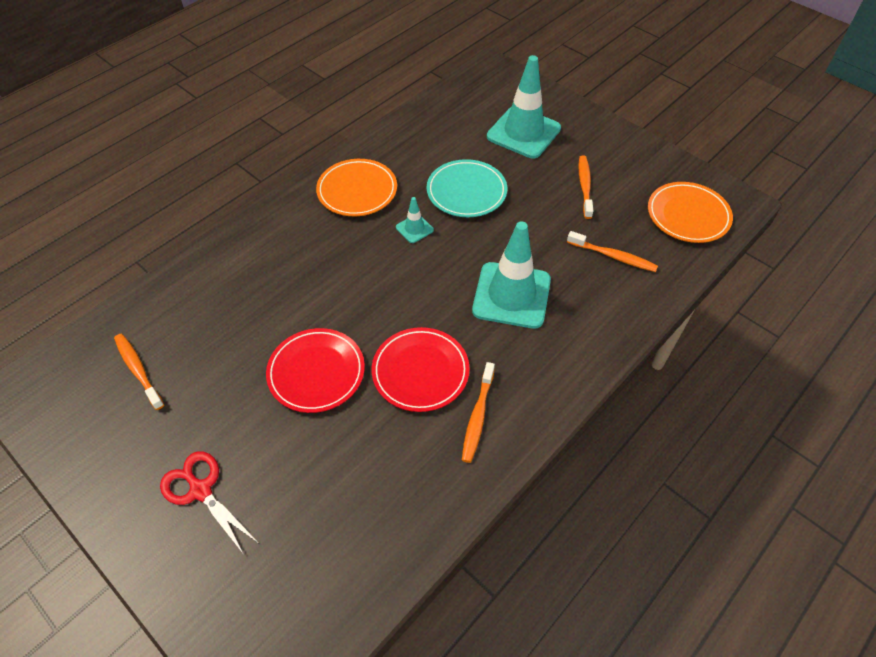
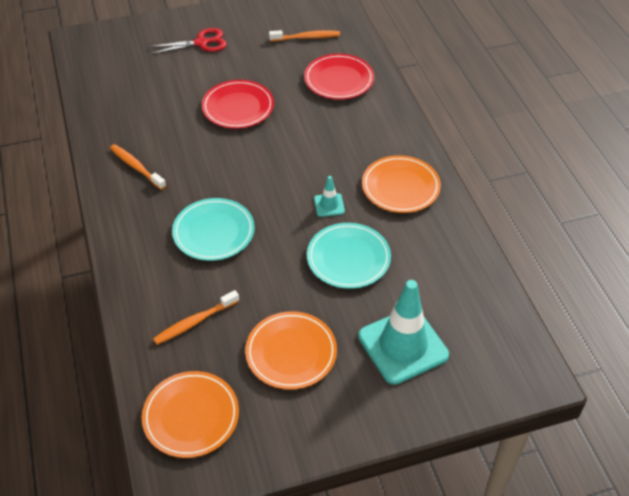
camera: 120 degrees right, 5 degrees down
red plate [372,327,470,412] -> red plate moved to [304,54,374,99]
turquoise traffic cone [472,221,551,329] -> turquoise plate [172,198,255,261]
orange toothbrush [578,156,593,219] -> orange plate [245,311,337,390]

